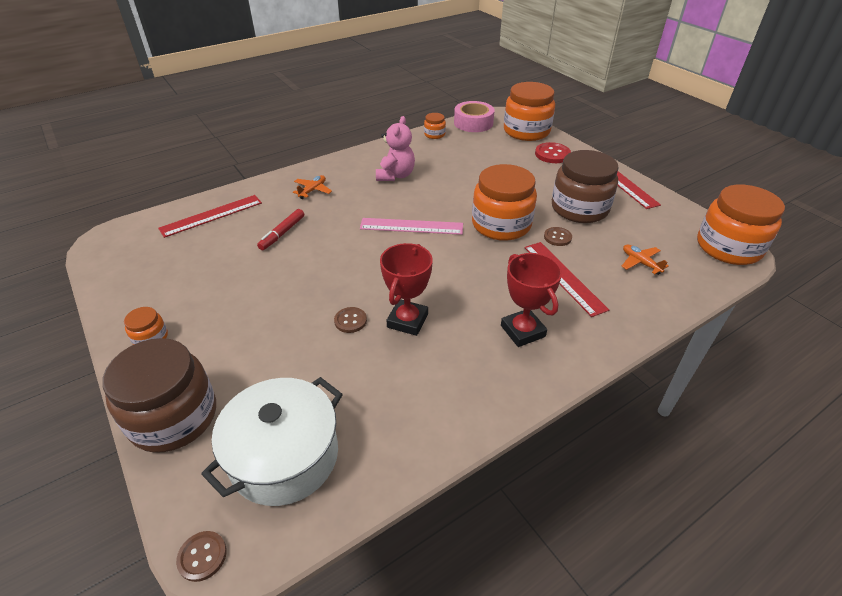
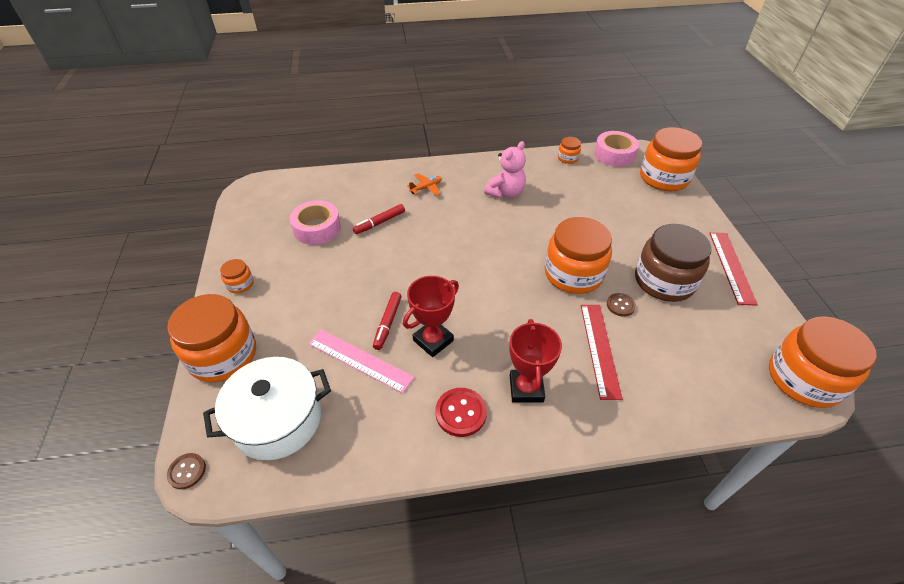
camera: 25 degrees right, 5 degrees up
brown jar [102,338,216,453] -> orange jar [167,294,256,382]
red ruler [158,195,262,238] -> none
brown button [334,307,367,333] -> red marker [373,292,402,350]
pink ruler [360,218,463,235] -> pink ruler moved to [308,329,415,393]
red button [535,142,571,163] -> red button moved to [435,388,487,437]
orange plane [622,244,669,275] -> none
none -> pink tape [289,200,341,245]

